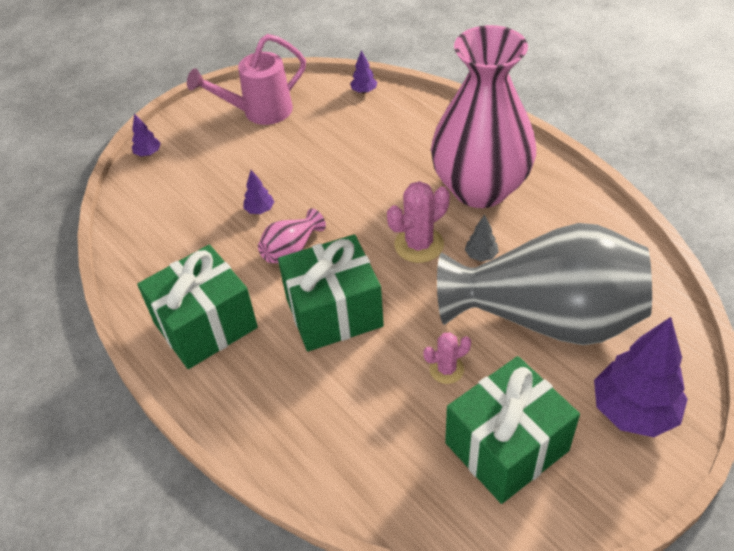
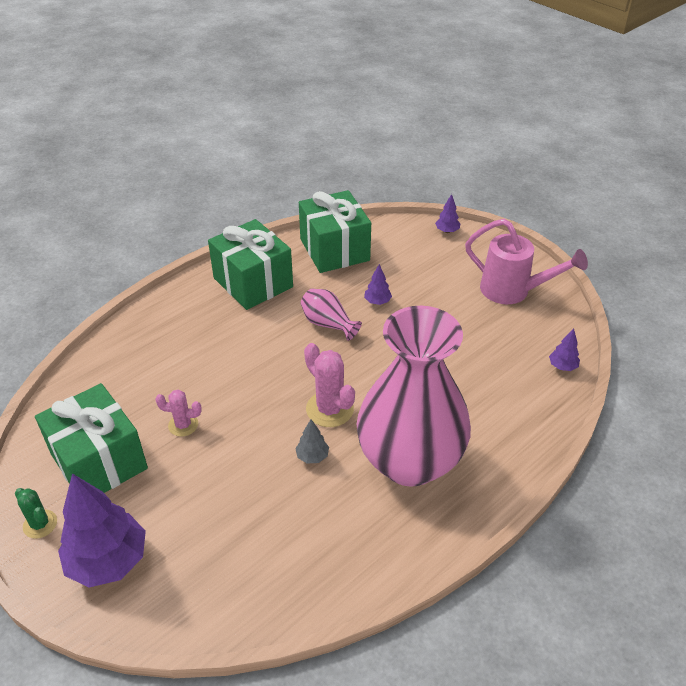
camera: 85 degrees right, 5 degrees down
pink watering can [187,34,306,125] -> pink watering can turned 150 degrees clockwise [465,219,588,304]
green gift [278,234,384,351] -> green gift moved to [299,190,371,273]
pink cactus [423,333,471,384] -> pink cactus turned 60 degrees counterclockwise [155,390,202,437]
grey vase [437,223,652,345] -> none
none -> green cactus [15,488,57,539]

